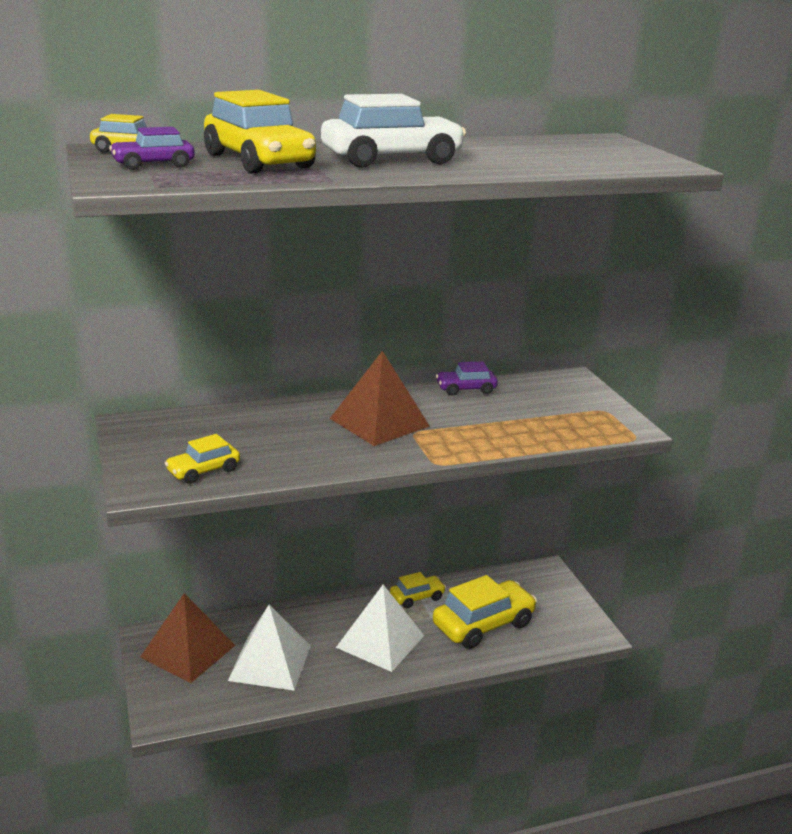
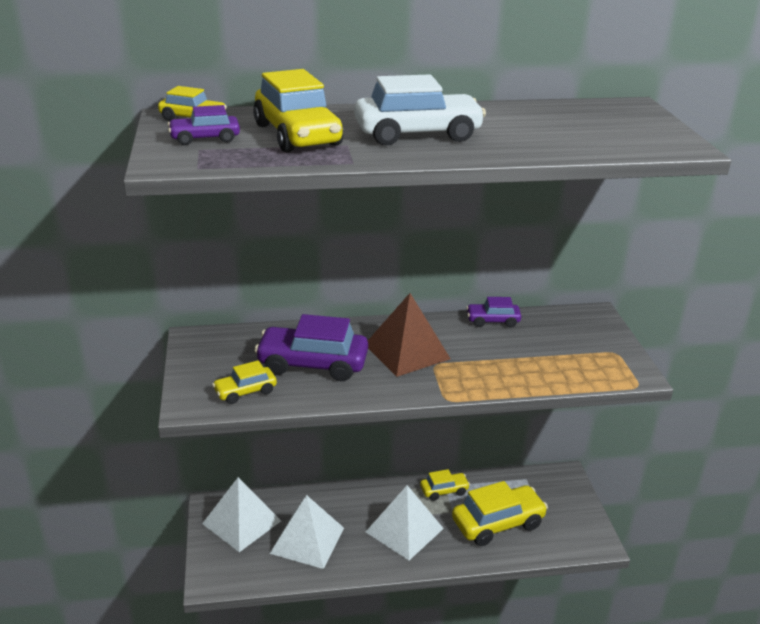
camera: 10 degrees right, 5 degrees up
brown pyramid [140,593,235,683] -> white pyramid [202,477,281,552]
none -> purple car [254,314,368,381]

